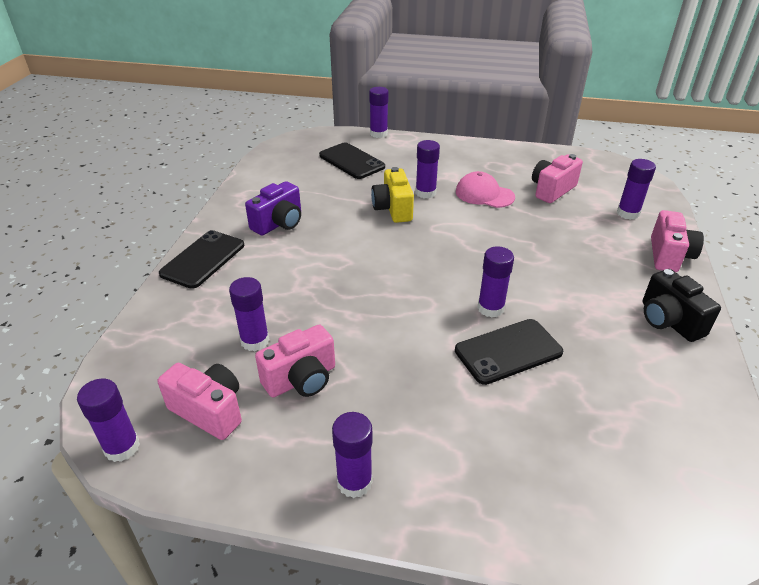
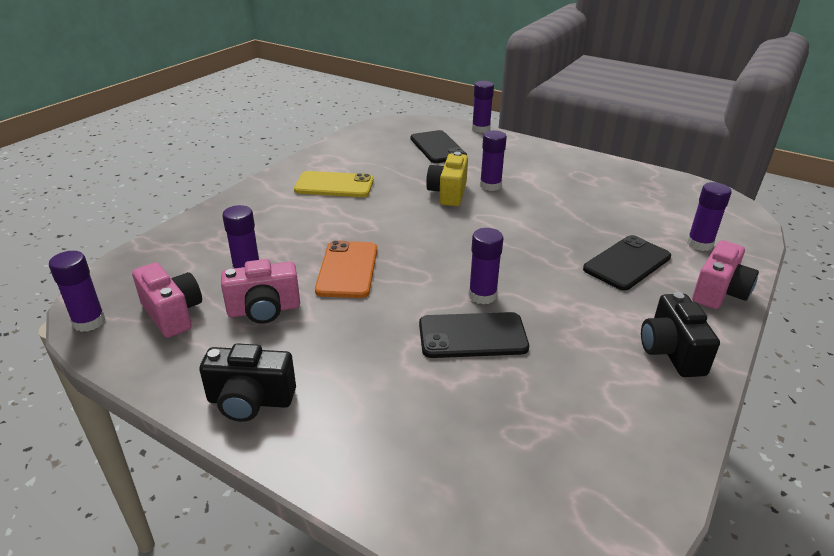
camera: 20 degrees right, 5 degrees down
black phone [159,230,244,289] -> black phone moved to [583,235,671,290]
purple camera [245,181,301,235] -> yellow phone [294,171,374,197]
purple glue stick [332,412,373,498] -> black camera [199,343,296,422]
pink cap [456,171,515,208] -> none
pink camera [532,154,583,203] -> none
none -> orange phone [315,240,377,298]

